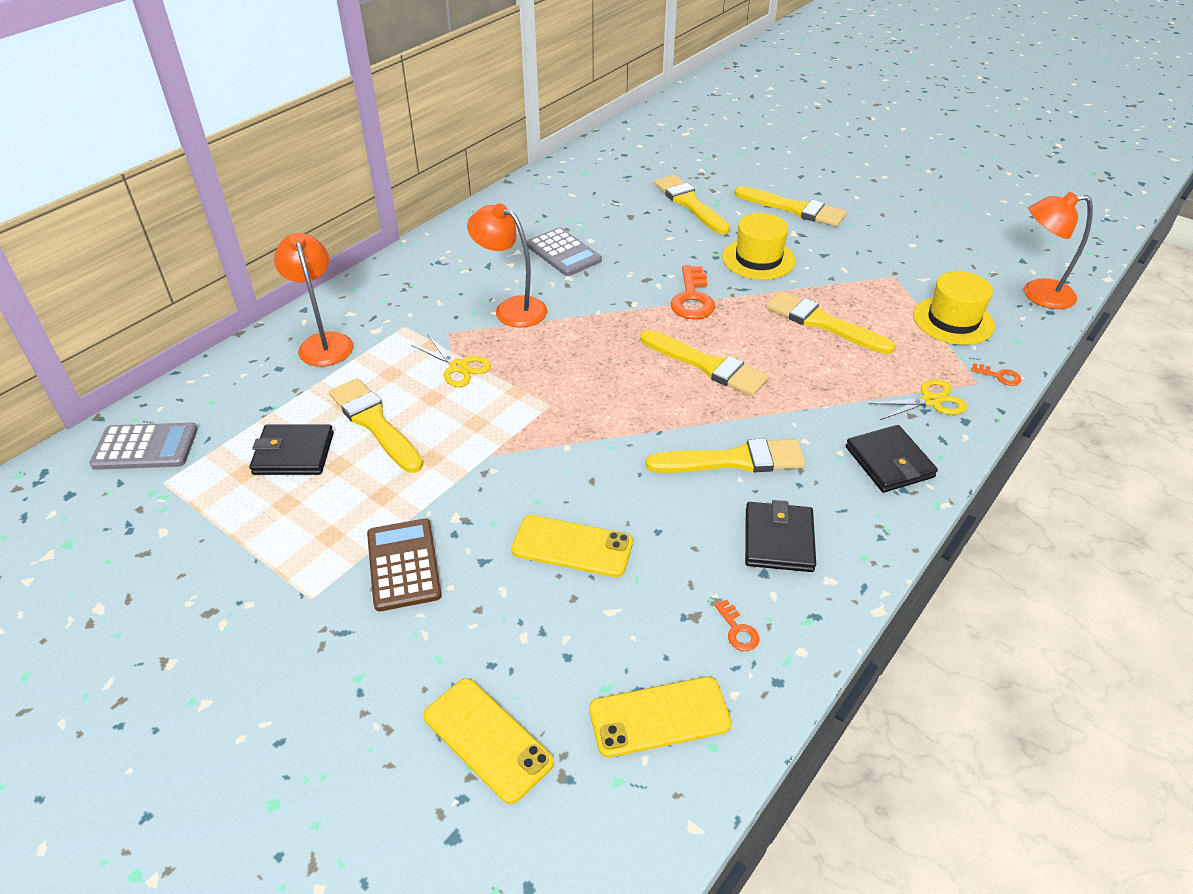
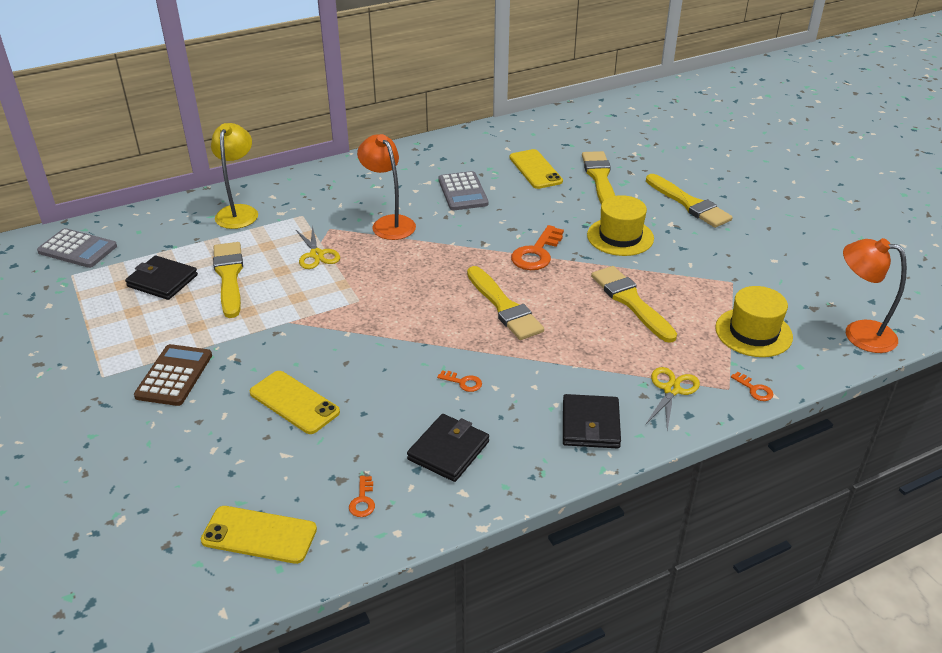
camera: 25 degrees right, 5 degrees down
orange lamp [274,233,353,367] -> yellow lamp [211,123,258,229]
yellow phone [423,678,554,804] -> yellow phone moved to [510,149,563,189]
yellow brush [646,438,805,473] -> orange key [437,370,482,392]
yellow scissors [869,379,967,420] -> yellow scissors turned 75 degrees counterclockwise [646,367,700,430]

